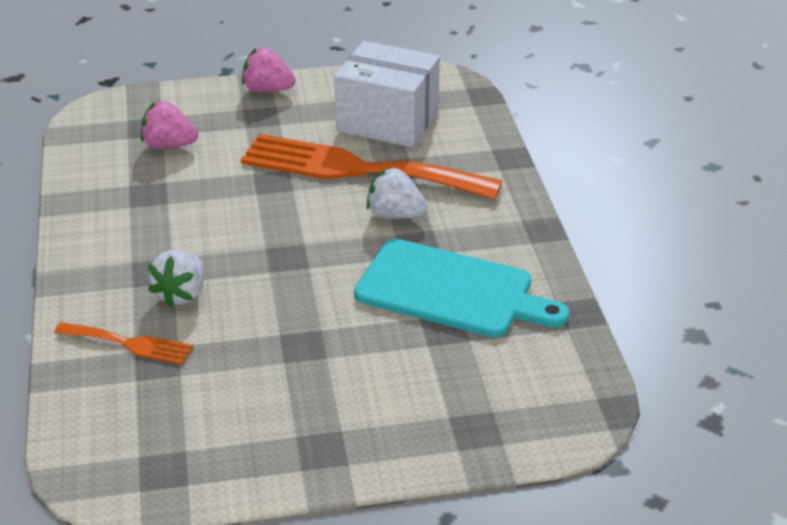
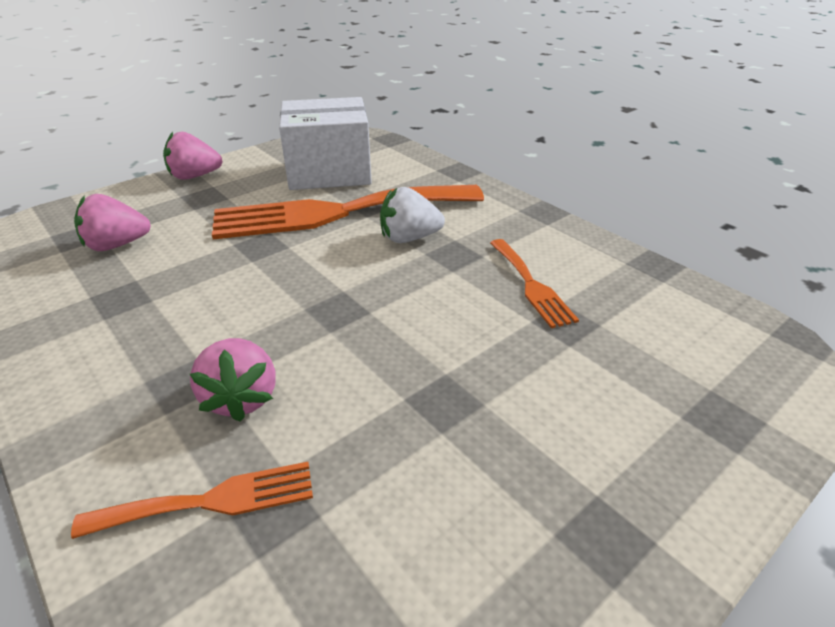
camera: 30 degrees left, 0 degrees up
white strawberry [148,250,204,308] -> pink strawberry [190,338,275,422]
turquoise cutting board [354,239,569,338] -> orange fork [490,239,579,328]

